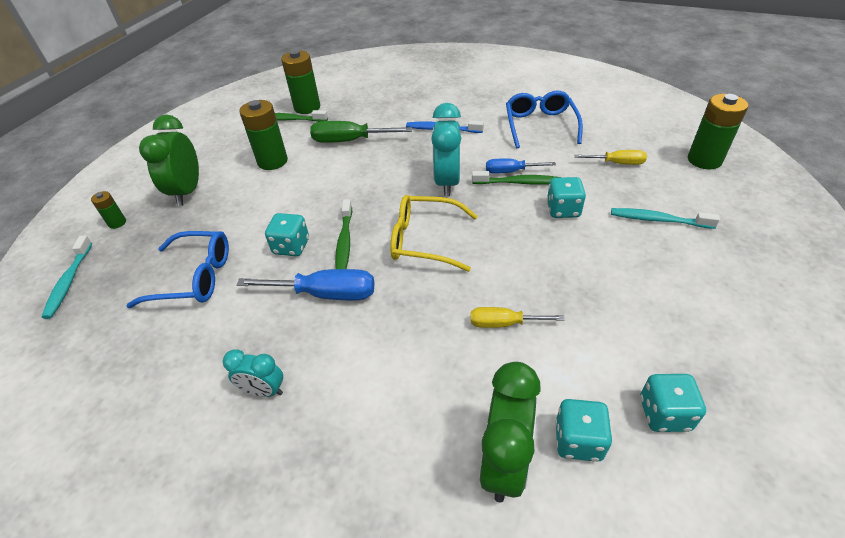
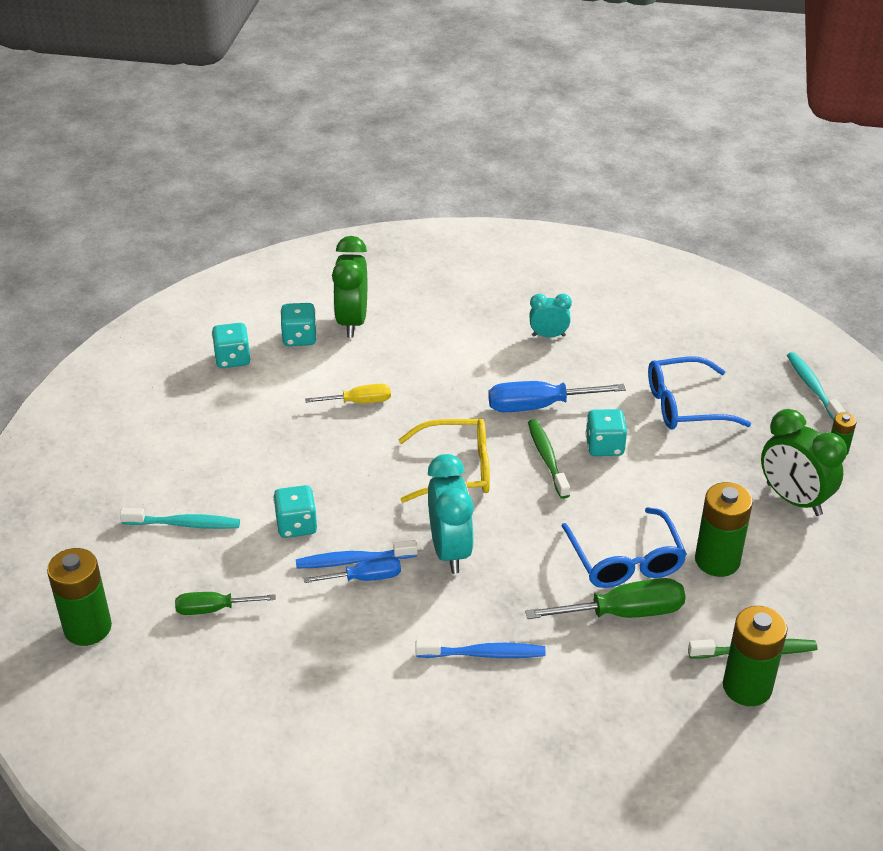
camera: 165 degrees right, 5 degrees down
green clock [139,115,199,206] -> green clock turned 150 degrees clockwise [761,409,847,516]
green toothbrush [472,171,562,185] -> blue toothbrush [296,540,418,568]
blue glasses [506,91,583,148] -> blue glasses moved to [562,507,687,588]
yellow screwdriver [575,150,647,165] -> green screwdriver [175,592,276,615]

